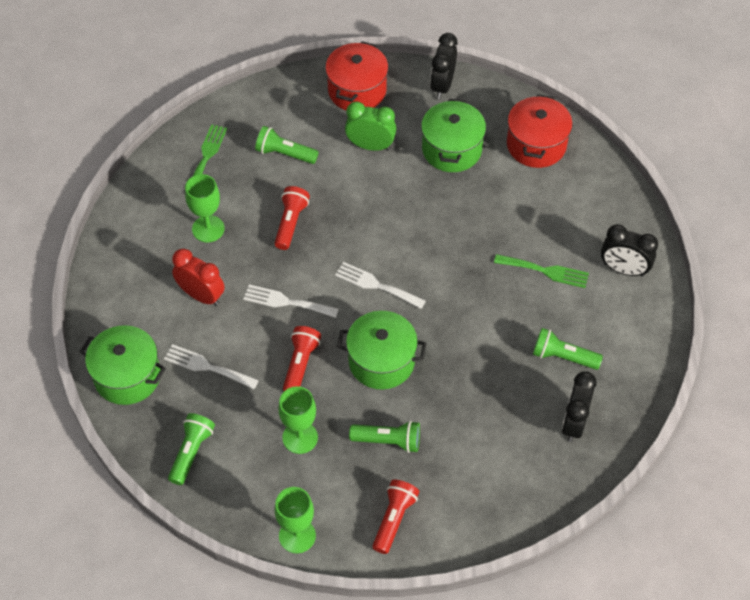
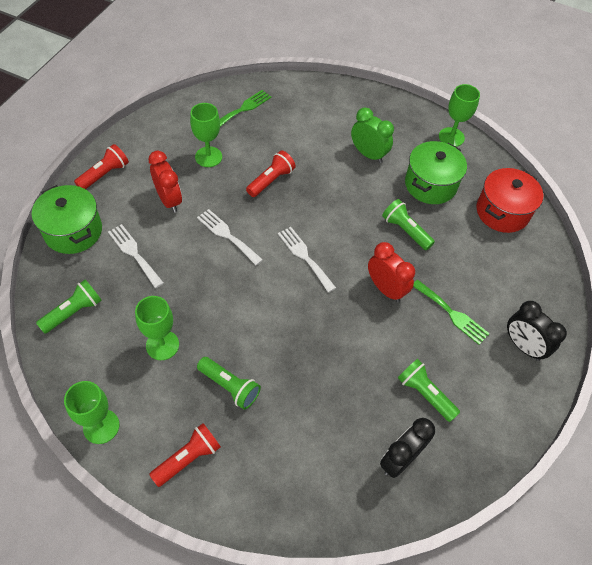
camera: 25 degrees right, 0 degrees up
green flashlight [255,126,319,164] -> green flashlight moved to [382,199,435,250]
red flashlight [283,326,321,391] -> red flashlight moved to [74,144,129,189]
red pot [325,41,388,111] -> none
green pot [337,311,427,390] -> none
black clock [430,33,457,99] -> green goblet [439,84,480,147]
none -> red clock [368,242,415,302]

